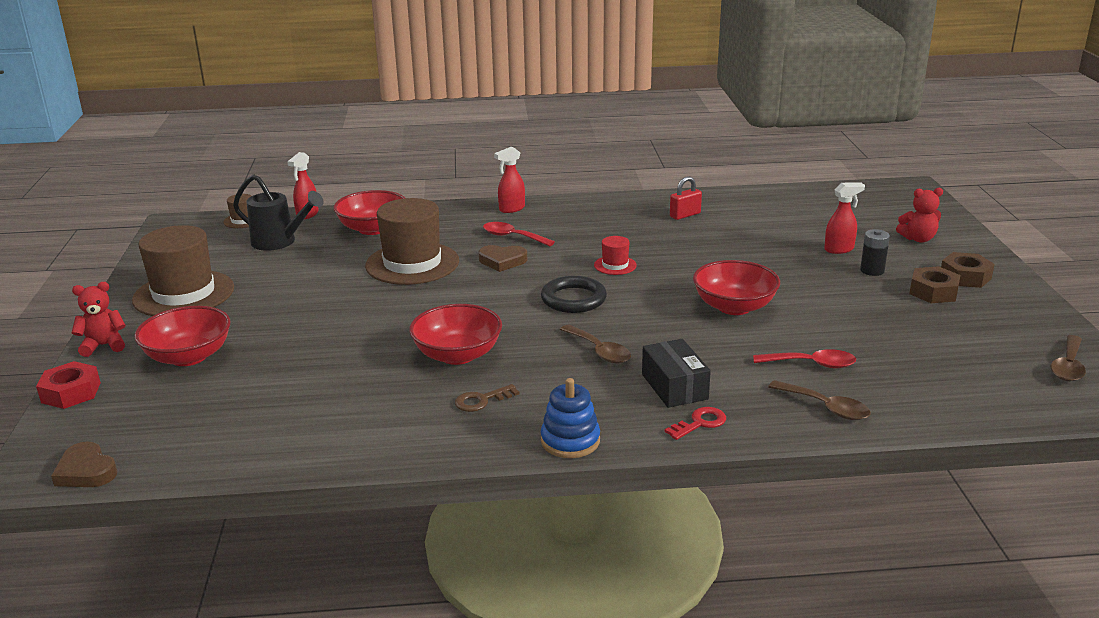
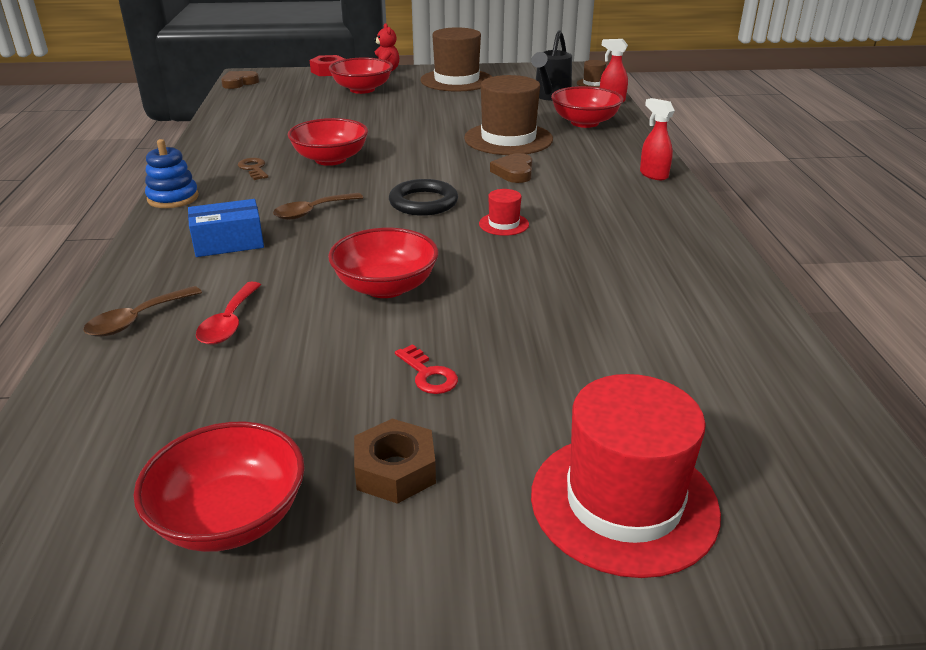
camera: 90 degrees right, 5 degrees up
red spoon [483,222,555,247] -> none
black box [642,339,711,408] -> blue box [188,199,264,257]
red key [665,407,726,440] -> red key moved to [395,344,458,394]
red padlock [670,176,702,220] -> none
red spray bottle [824,182,865,254] -> none
black battery [860,229,890,276] -> none
red teddy bear [896,188,943,243] -> red hat [531,374,721,578]
brown nut [941,252,995,288] -> none
brown spoon [1051,335,1086,381] -> none
none -> red bowl [133,421,305,552]

